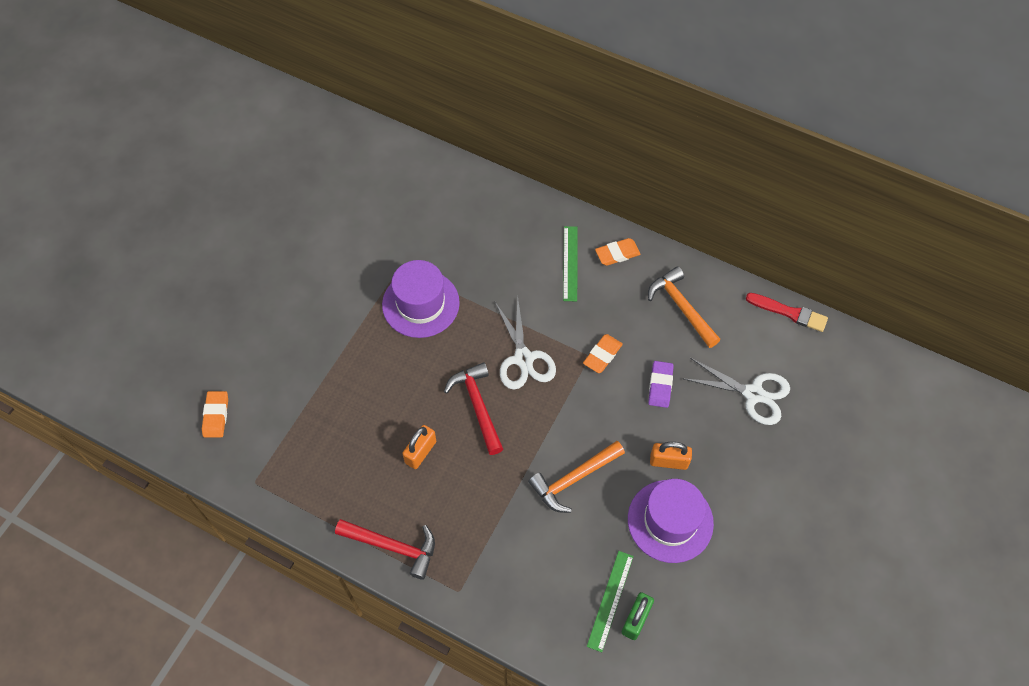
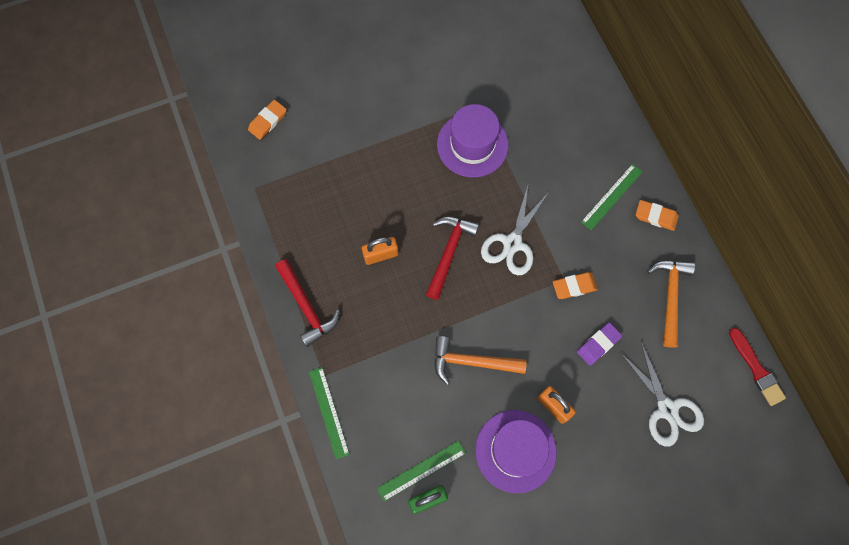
camera: 40 degrees right, 10 degrees up
none -> green ruler [309,367,350,459]

